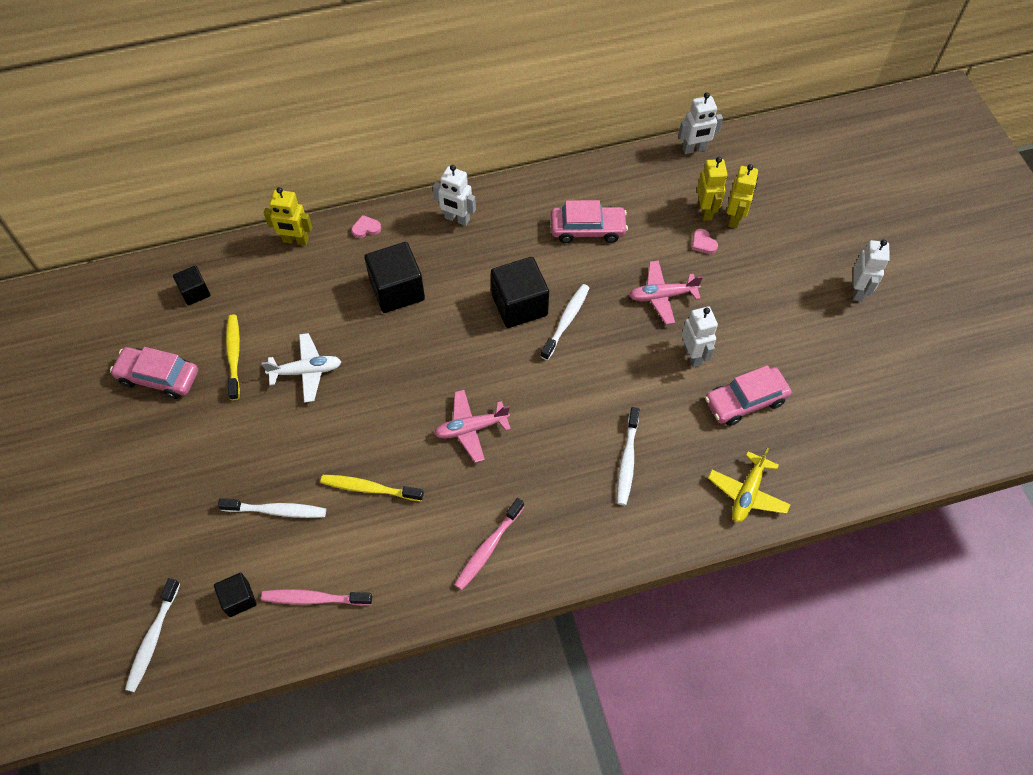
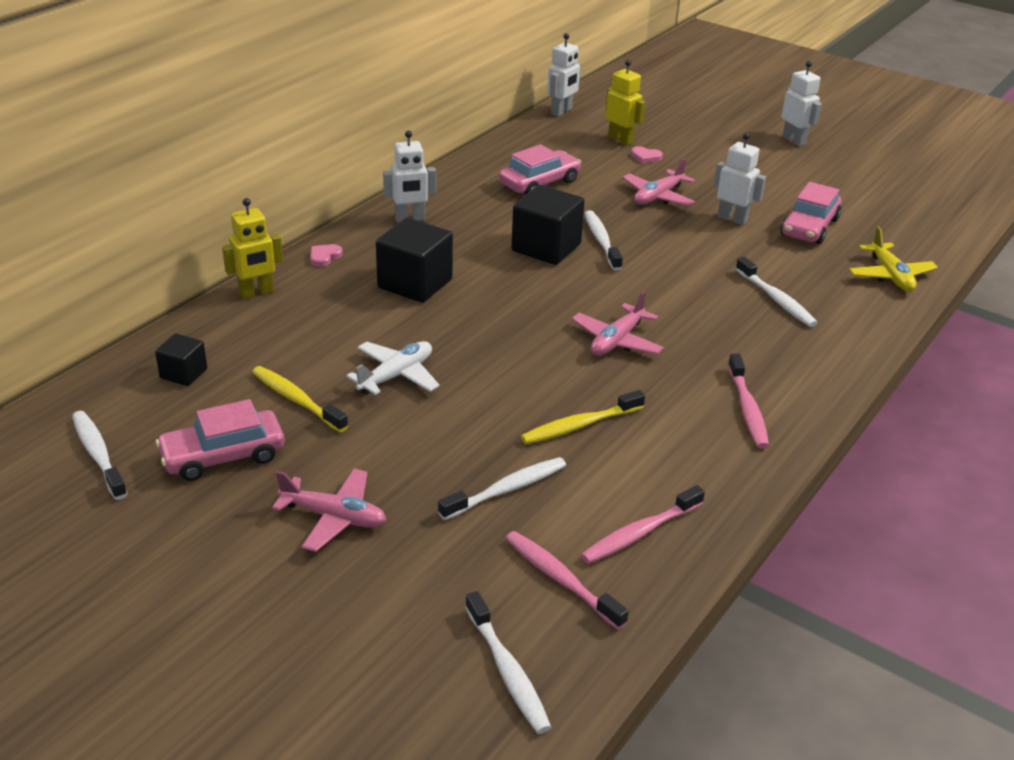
camera: 40 degrees left, 25 degrees down
black cube [214,573,257,617] -> pink toothbrush [505,531,629,630]
yellow robot [727,164,758,228] -> none
none -> white toothbrush [72,411,128,500]
none -> pink plane [272,469,386,552]

